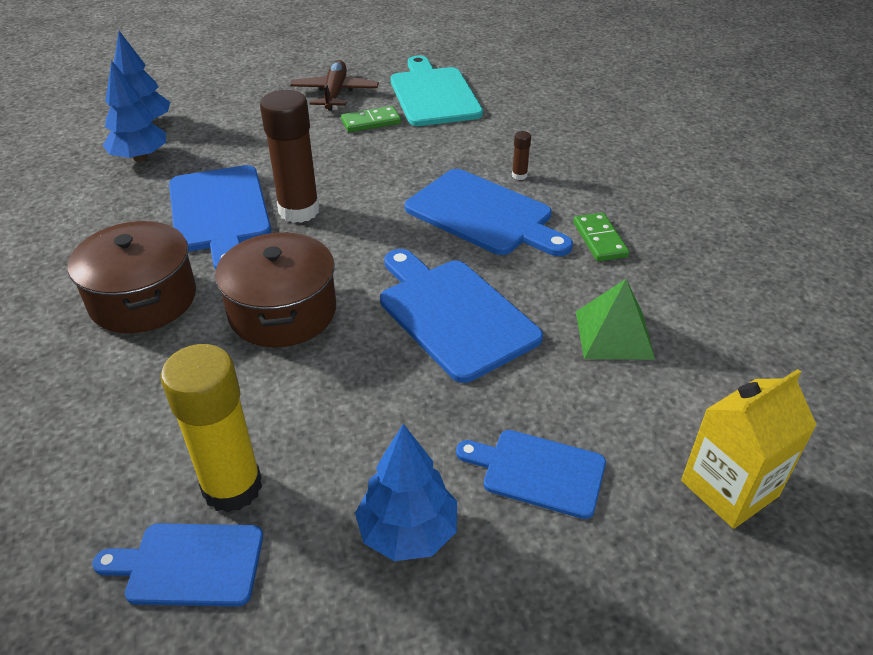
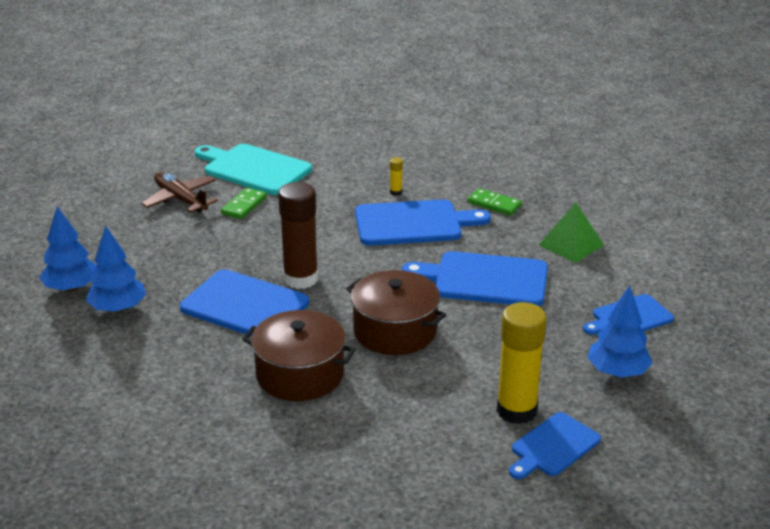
camera: 45 degrees left, 10 degrees down
brown glue stick [512,131,531,180] -> yellow glue stick [390,157,403,196]
yellow carton [681,369,817,529] -> none

